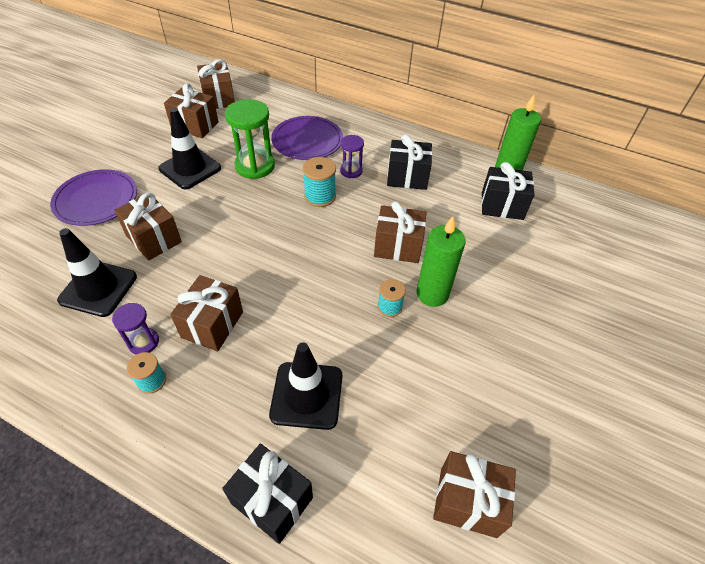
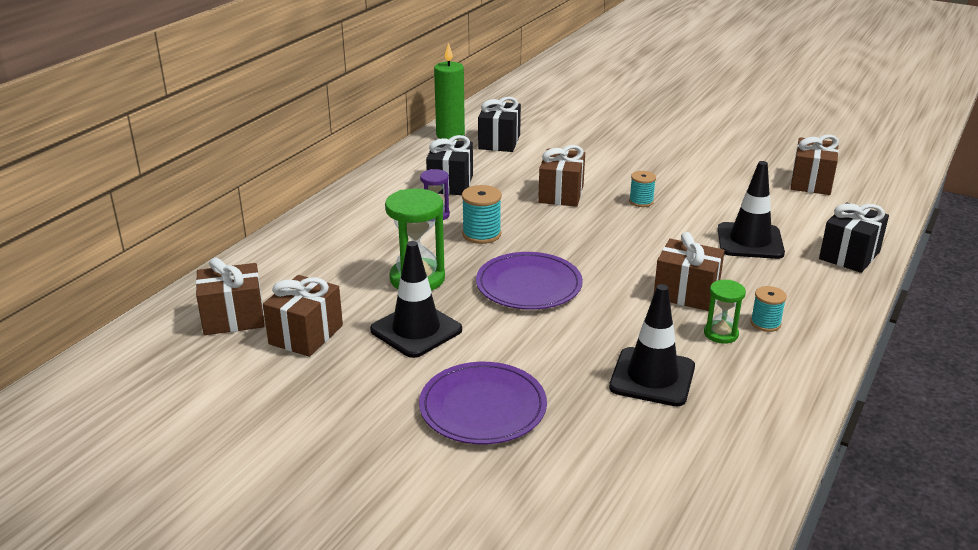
camera: 85 degrees left, 20 degrees down
purple hourglass [112,303,159,354] -> green hourglass [704,280,746,344]
brown gift [114,193,182,260] -> none
purple plate [271,116,343,160] -> purple plate moved to [476,252,583,310]
green candle [416,216,466,307] -> none

